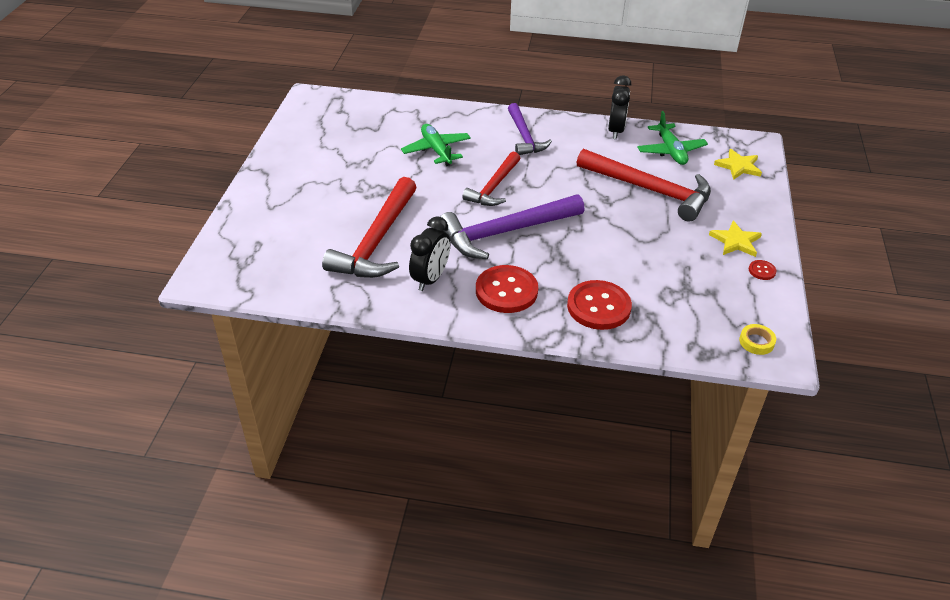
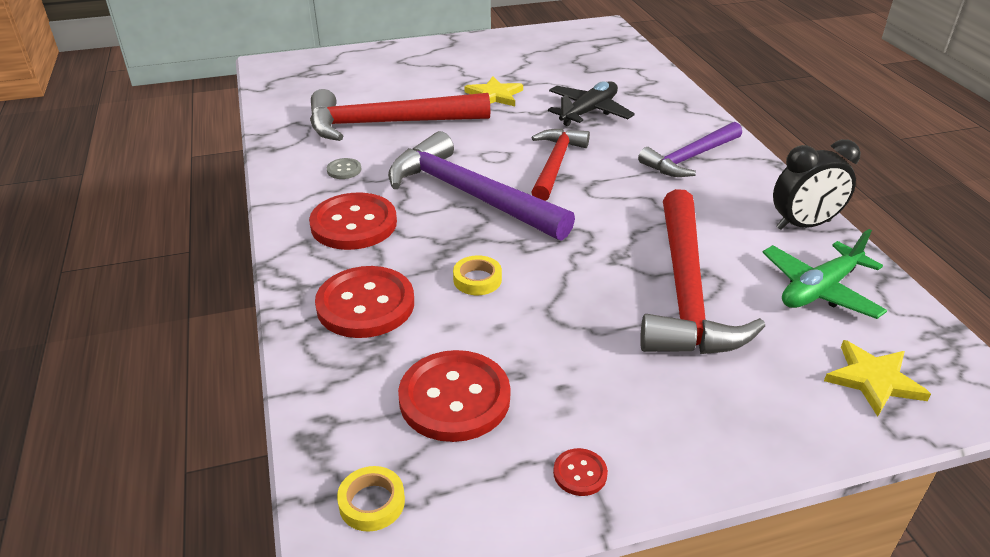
camera: 65 degrees right, 5 degrees down
green plane [401,124,471,166] -> black plane [548,81,635,126]
black clock [409,216,450,291] -> grey button [327,158,361,179]
red hammer [462,151,520,206] -> red hammer turned 105 degrees clockwise [531,128,590,201]
yellow star [709,221,762,257] -> yellow star moved to [465,76,523,106]
none -> red button [398,350,510,442]
none -> yellow tape [453,255,502,295]

